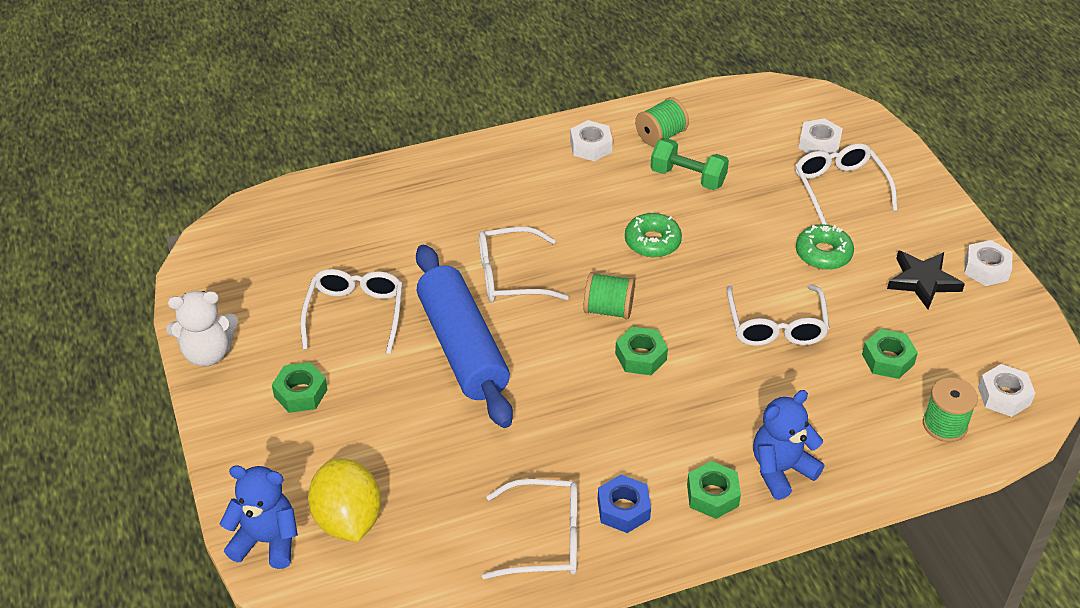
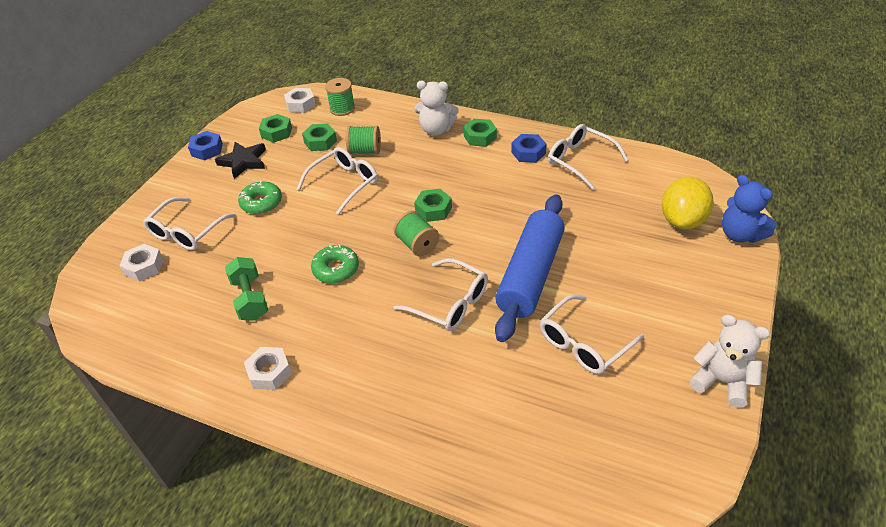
camera: 135 degrees left, 0 degrees up
green nut [272,362,328,413] -> green nut moved to [259,114,292,143]
green spool [635,97,689,147] -> green spool moved to [346,126,381,154]
blue teddy bear [753,390,824,500] -> white teddy bear [414,81,459,136]
white nut [964,240,1013,286] -> blue nut [188,131,223,160]

